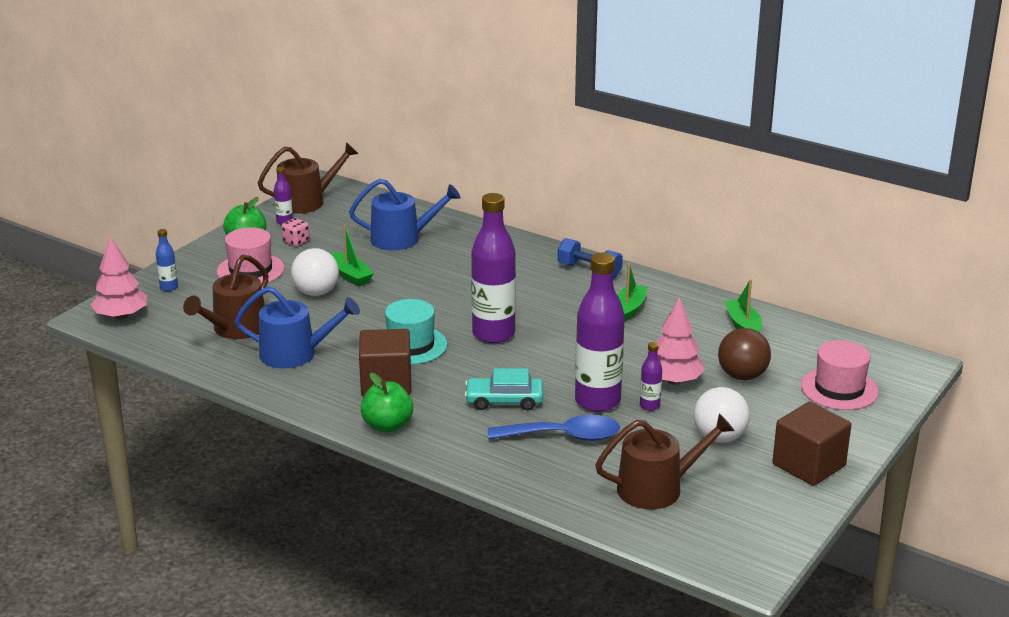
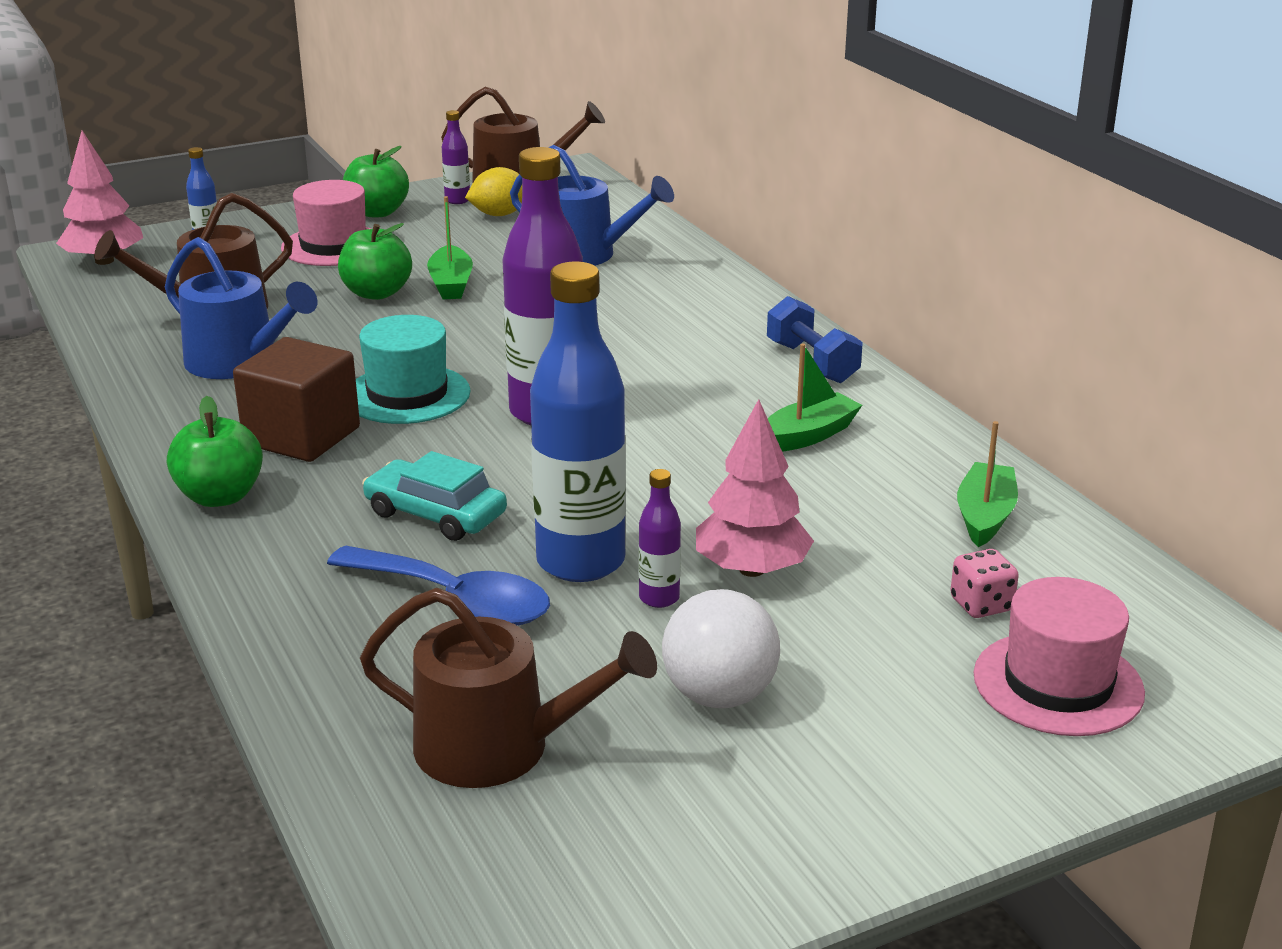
camera: 30 degrees right, 0 degrees up
pink dice [282,218,310,246] -> pink dice moved to [950,549,1019,618]
white ball [291,248,339,296] -> green apple [338,223,412,300]
purple bottle [575,253,625,412] -> blue bottle [530,262,626,582]
brown ball [718,328,771,380] -> none
brown cube [772,402,851,486] -> none
none -> yellow lemon [465,167,522,216]

